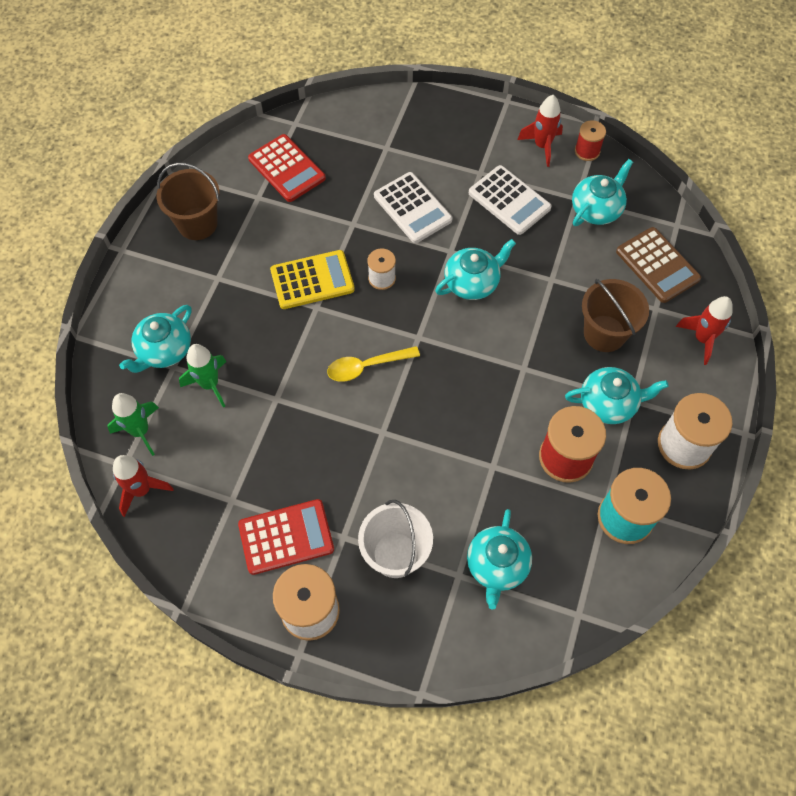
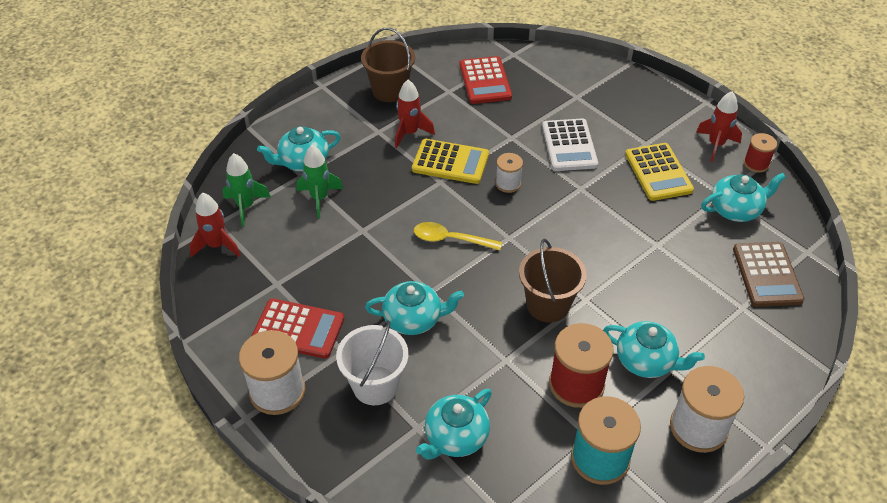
camera: 30 degrees right, 15 degrees down
turquoise teapot [435,239,516,300] -> turquoise teapot moved to [365,281,464,335]
white calculator [469,165,552,235] -> yellow calculator [625,143,694,201]
brown bucket [582,279,649,352] -> brown bucket moved to [519,239,587,323]
red rocket [676,296,733,365] -> red rocket moved to [395,80,435,148]

